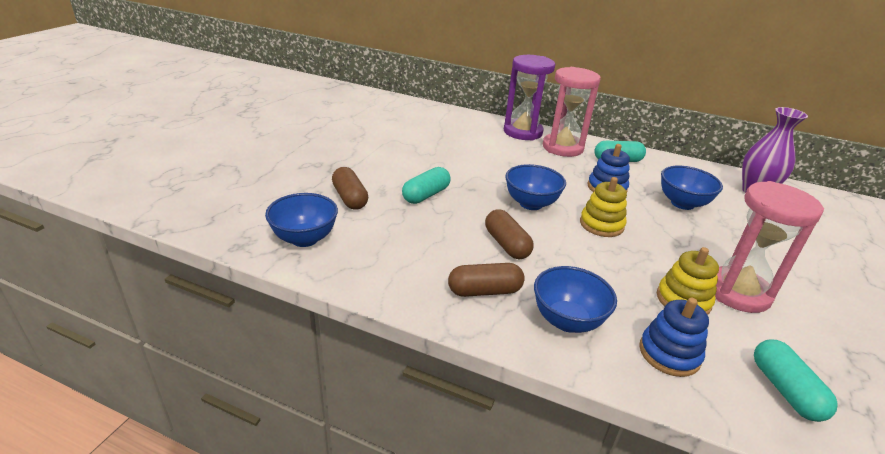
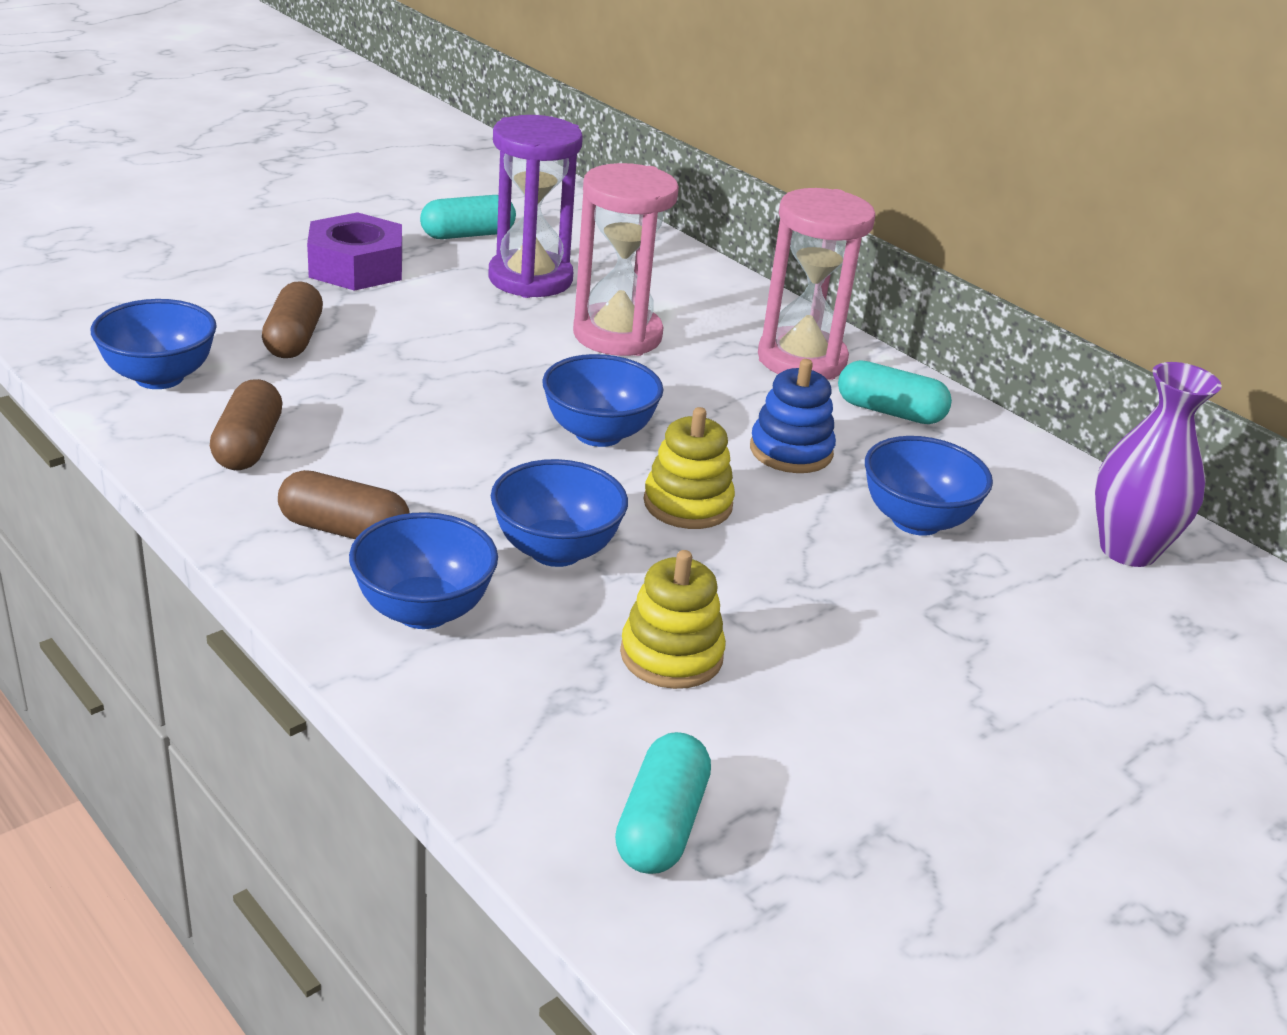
camera: 25 degrees right, 0 degrees up
turquoise capsule [402,167,451,204] -> turquoise capsule moved to [420,195,516,239]
brown capsule [485,209,534,259] -> brown capsule moved to [210,379,283,470]
purple hourglass [504,55,555,141] -> purple hourglass moved to [489,115,583,298]
blue stacking toy [639,298,709,377] -> none
pink hourglass [715,181,824,313] -> pink hourglass moved to [573,163,679,356]
none -> purple nut [307,212,402,291]
none -> blue bowl [491,459,628,567]

